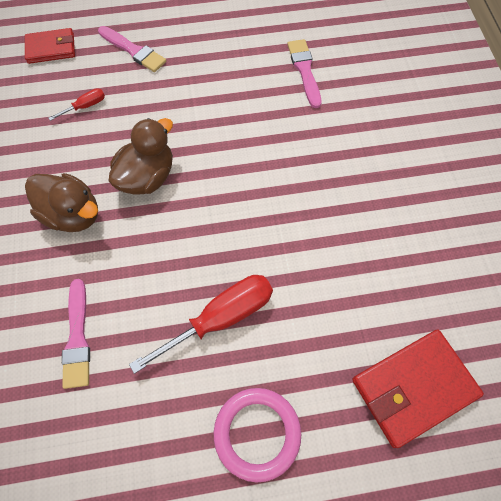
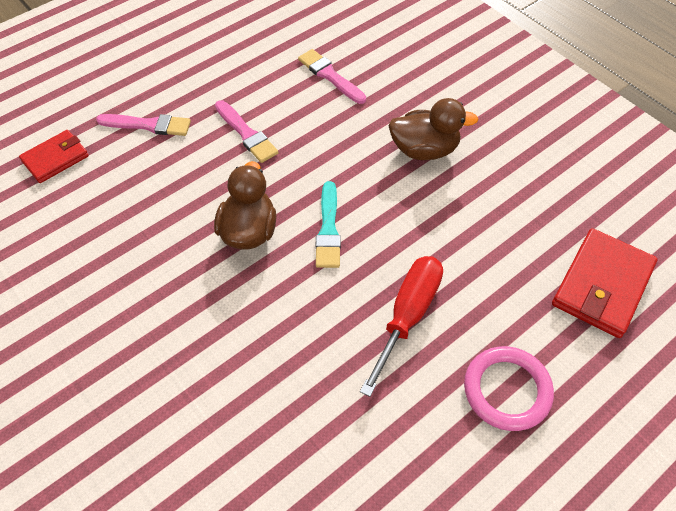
camera: 30 degrees left, 10 degrees down
brown duck [25,173,98,232] -> brown duck moved to [388,98,478,160]
red screwdriver [49,88,105,121] -> none
pink brush [62,279,90,389] -> pink brush moved to [215,100,279,163]
none -> turquoise brush [316,181,341,268]

